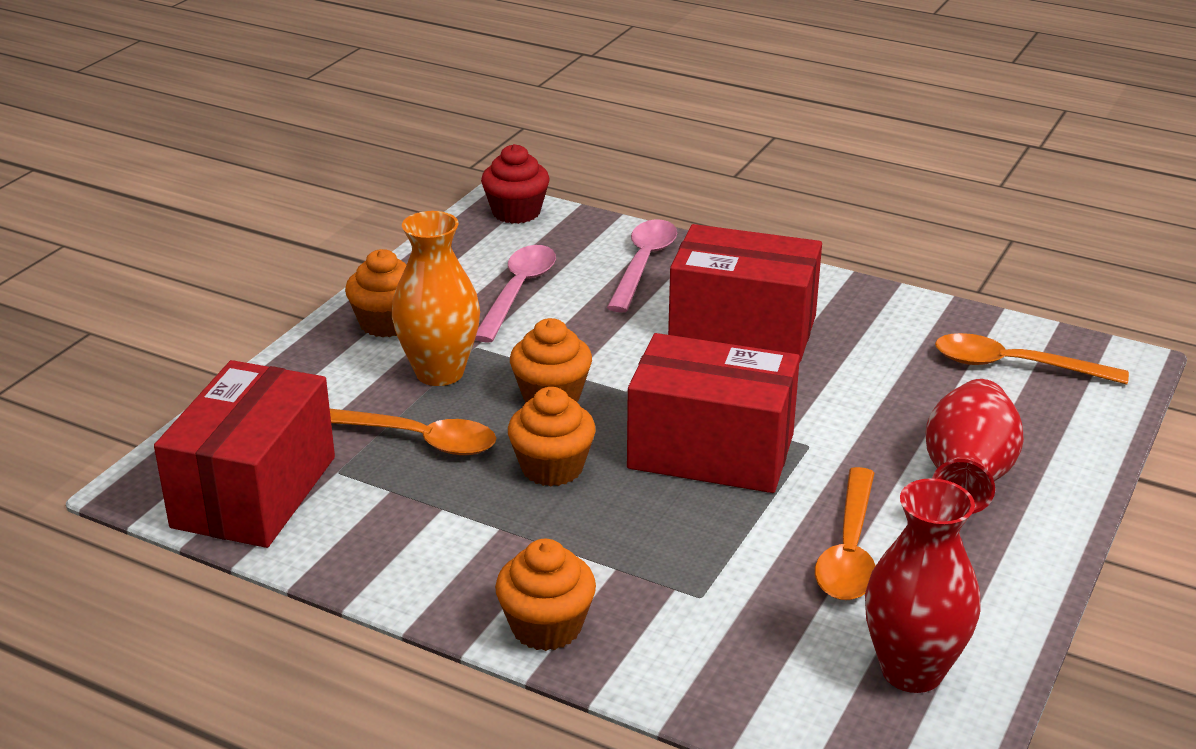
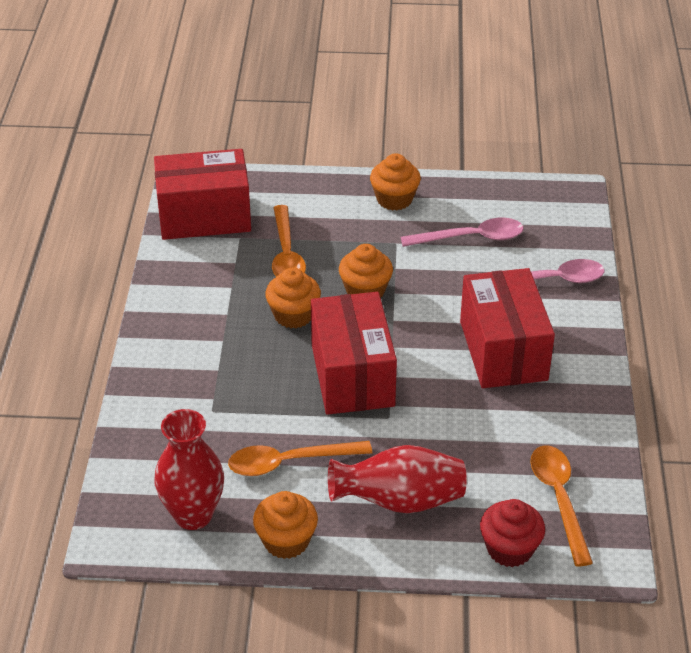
camera: 65 degrees right, 10 degrees up
orange vase [392,211,480,386] -> none
red cupcake [481,144,550,224] -> red cupcake moved to [480,499,545,567]
orange cupcake [495,539,596,651] -> orange cupcake moved to [253,491,318,559]

